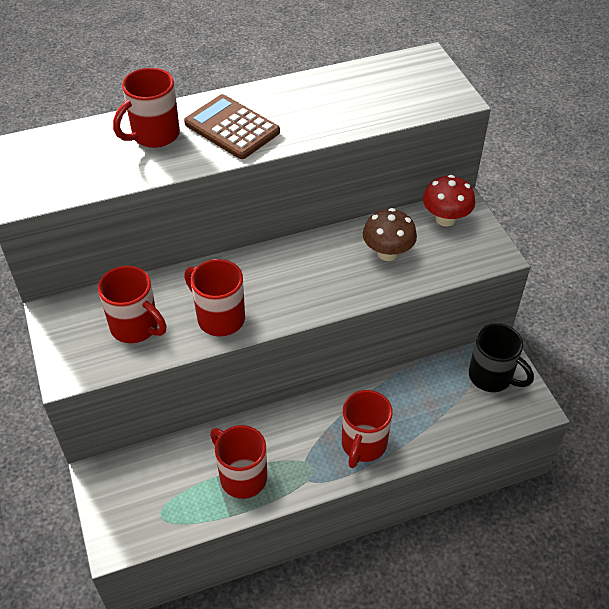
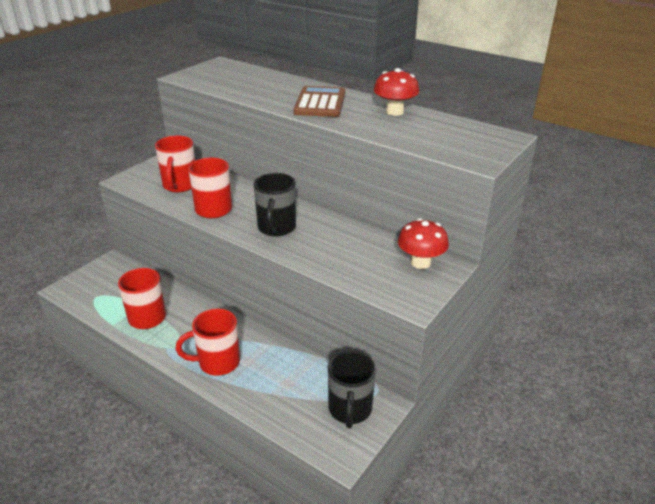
camera: 55 degrees right, 15 degrees down
red mug [113,68,180,148] -> none
brown mushroom [363,208,417,261] -> none
none -> black mug [254,173,296,236]
none -> red mushroom [374,68,419,116]

